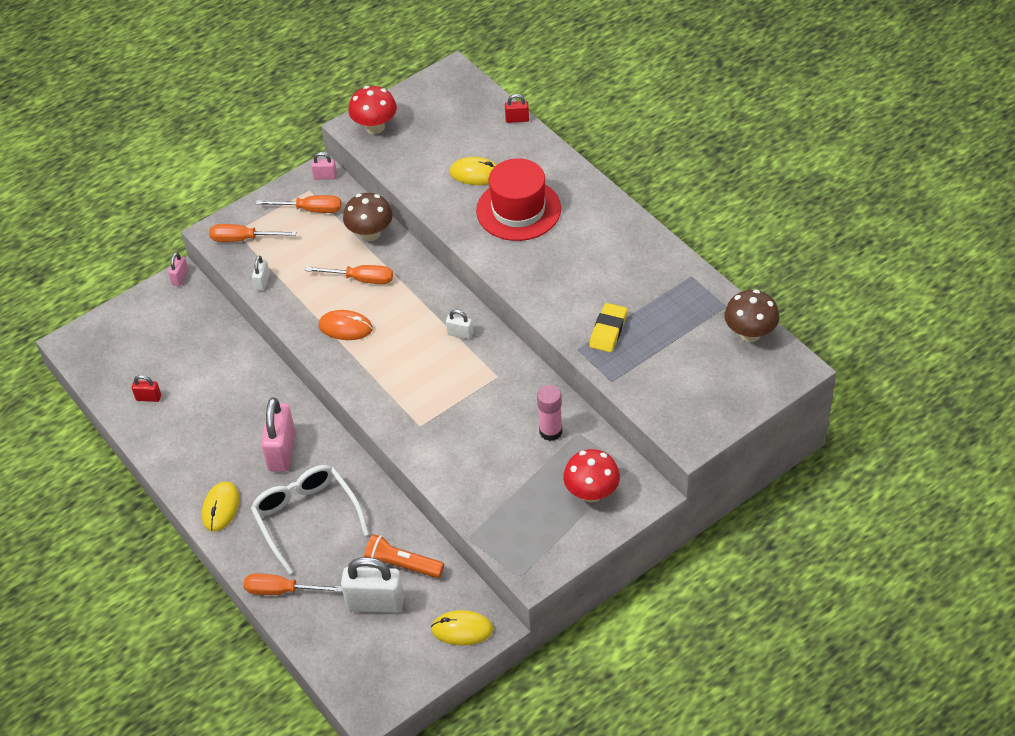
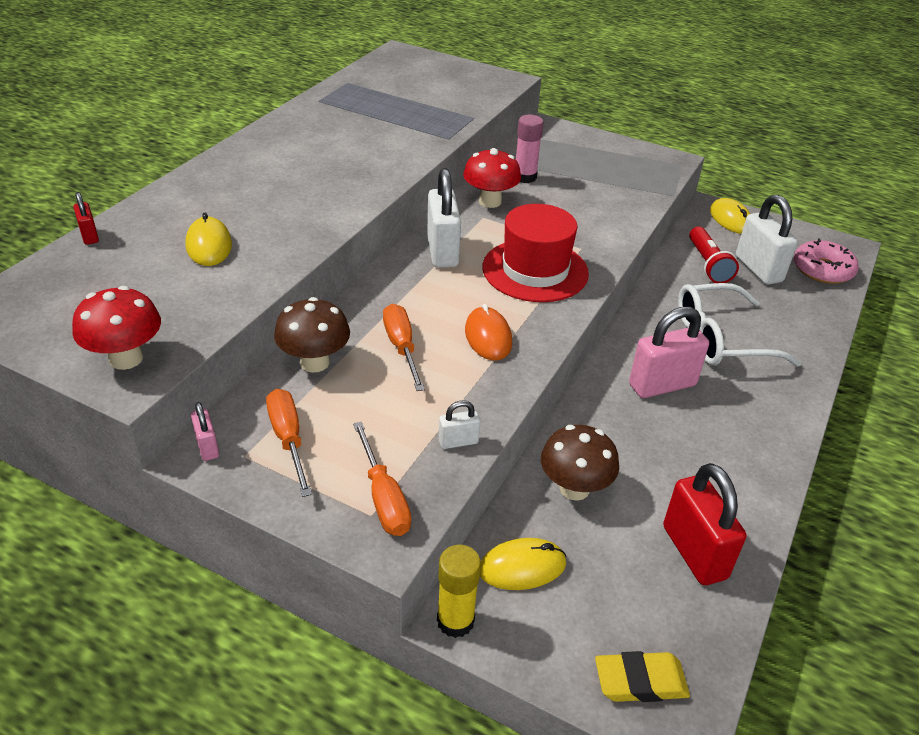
camera: 120 degrees left, 10 degrees down
red padlock [132,375,161,402] -> red padlock [663,463,746,585], size x2.07
pink padlock [168,252,189,286] -> yellow glue stick [437,545,481,638]
yellow mouse [202,482,239,532] -> yellow mouse moved to [480,538,566,590]
orange screwdriver [244,573,342,595] -> none
white glasses [250,465,369,574] -> white glasses turned 45 degrees clockwise [678,283,801,367]
orange flashlight [364,534,444,578] -> red flashlight [689,227,739,283]
white padlock [446,310,473,339] -> white padlock [427,168,461,268], size x2.07
red hat [476,158,561,241] -> red hat moved to [483,204,589,302]
red mushroom [563,449,620,502] -> red mushroom moved to [463,148,521,208]
yellow eraser [589,303,627,352] -> yellow eraser moved to [595,651,690,702]
brown mushroom [724,290,779,342] -> brown mushroom moved to [541,425,619,501]
none -> pink donut [794,238,859,284]

